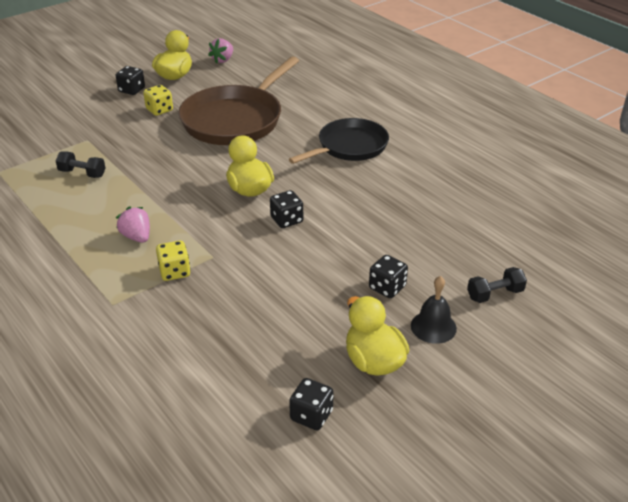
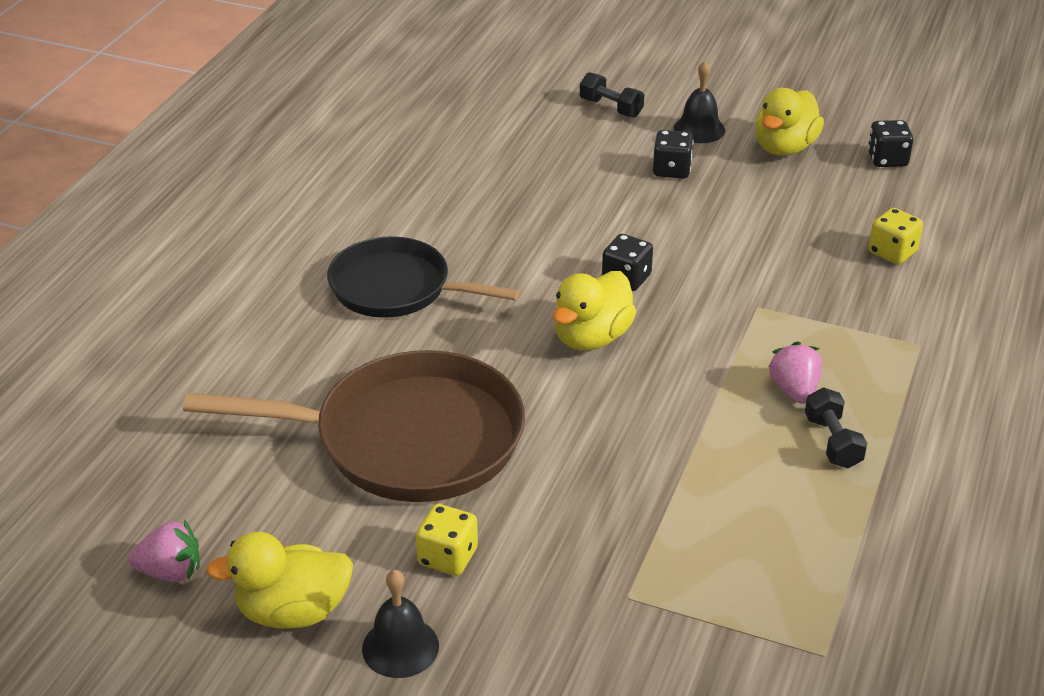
camera: 120 degrees left, 0 degrees up
black dumbbell [56,151,105,178] -> black dumbbell moved to [805,387,867,468]
black dice [116,66,145,95] -> black bell [362,569,439,678]
pink strawberry [116,206,150,243] -> pink strawberry turned 150 degrees clockwise [768,342,822,404]
yellow dice [156,240,191,281] -> yellow dice moved to [868,208,923,265]

